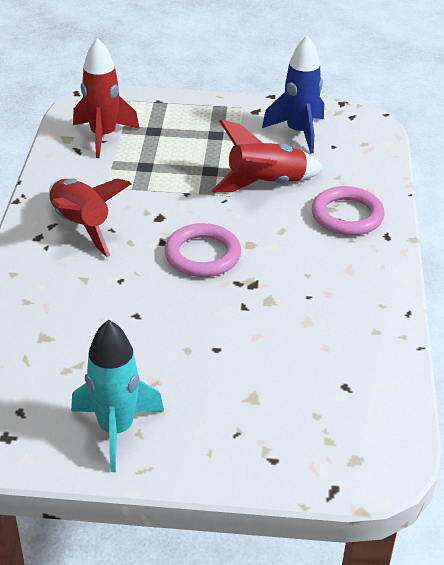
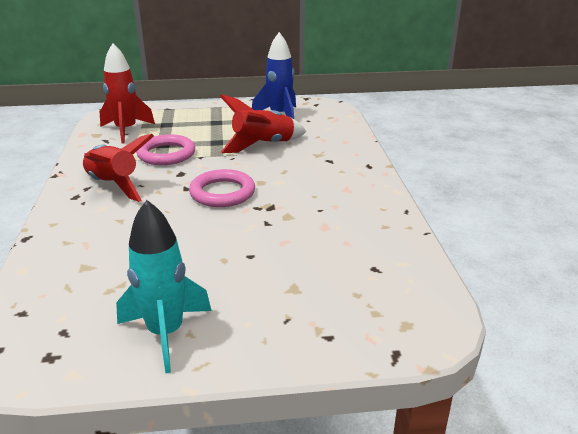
camera: 10 degrees left, 10 degrees down
pink ring [312,186,385,236] -> pink ring moved to [136,134,195,165]

